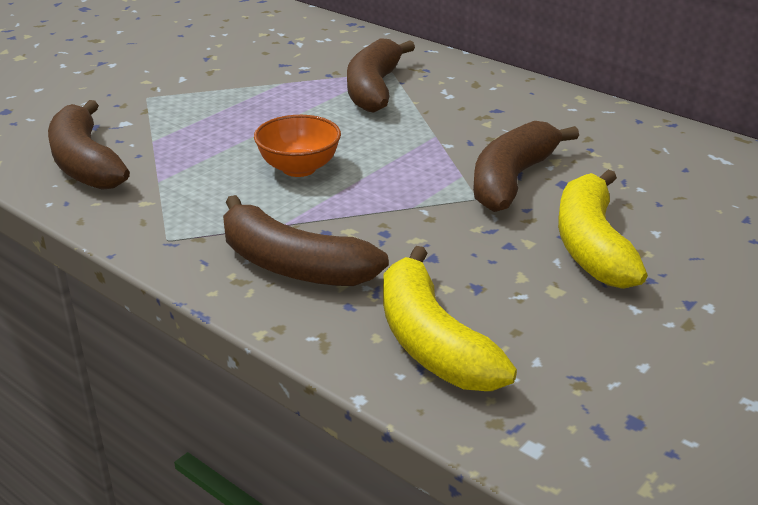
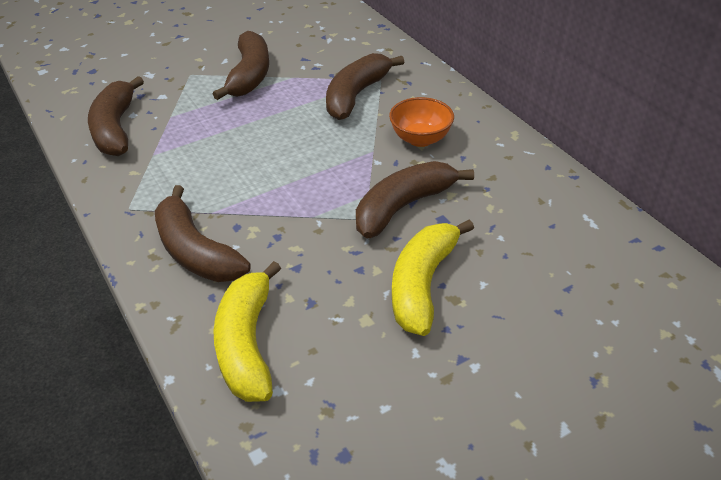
camera: 20 degrees right, 10 degrees up
orange bowl [254,115,341,177] -> orange bowl moved to [389,97,454,147]
none -> brown banana [213,31,269,100]

